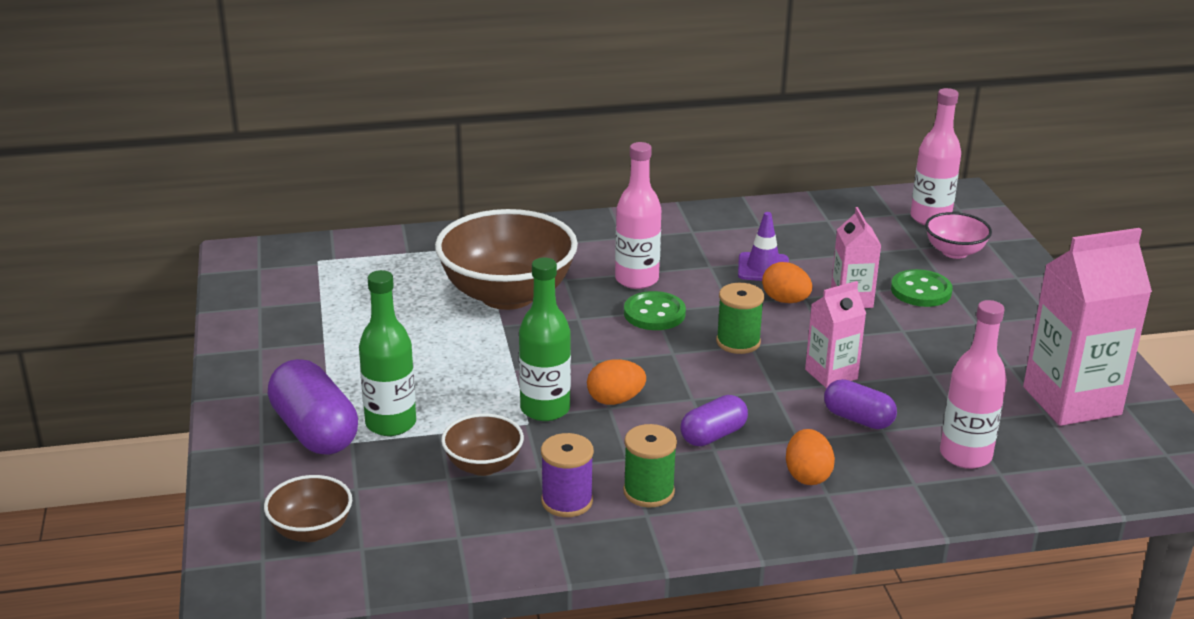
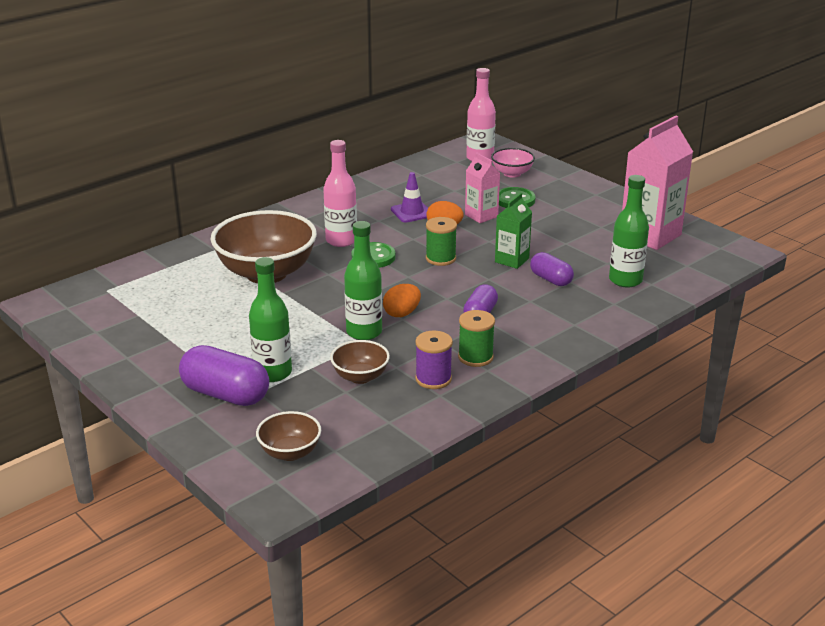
camera: 30 degrees left, 0 degrees up
orange egg [786,429,835,485] -> none
pink carton [805,281,866,388] -> green carton [495,193,532,269]
purple capsule [824,379,897,429] -> purple capsule turned 45 degrees clockwise [530,252,574,286]
pink bottle [940,300,1007,469] -> green bottle [609,175,649,288]

